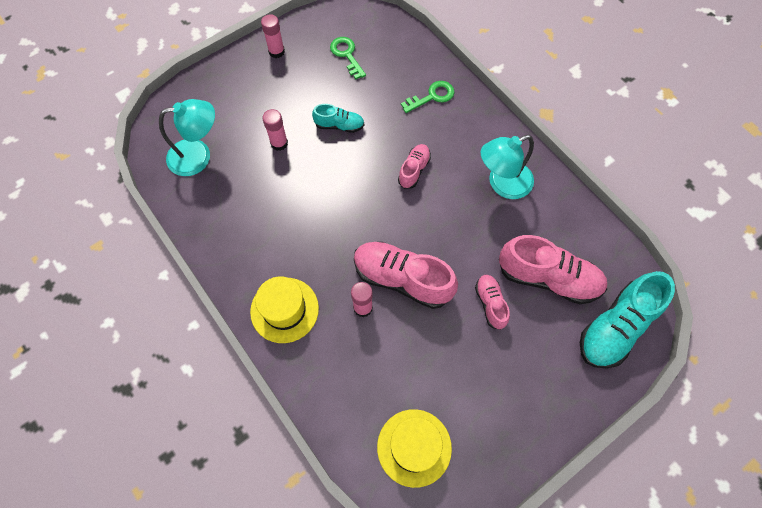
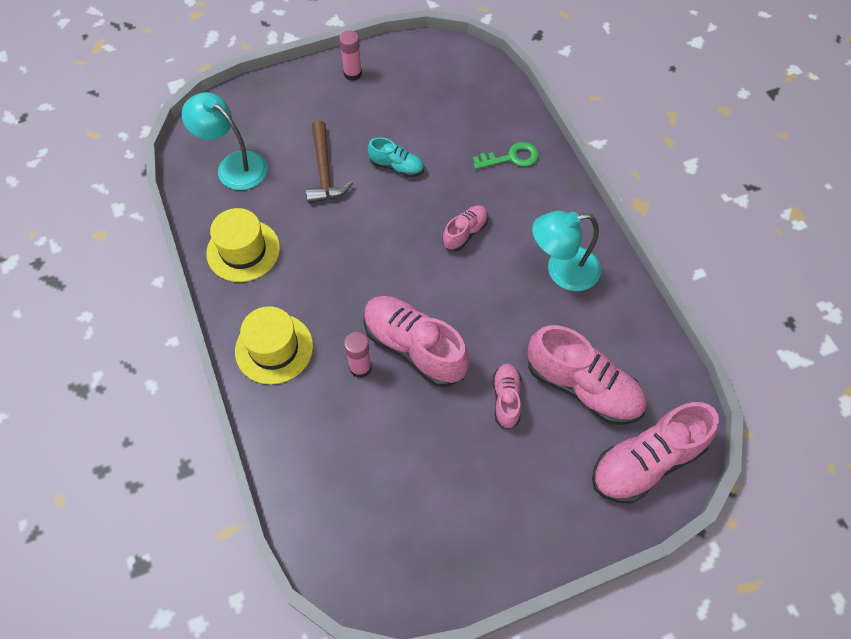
camera: 15 degrees right, 5 degrees down
turquoise lamp [159,99,215,176] -> turquoise lamp turned 150 degrees counterclockwise [182,92,267,190]
pink glue stick [262,109,288,151] -> brown hammer [306,120,353,203]
green key [330,37,366,79] -> none
yellow hat [377,409,452,488] -> yellow hat moved to [206,208,280,282]
turquoise shoe [580,271,675,369] -> pink shoe [592,402,719,503]

